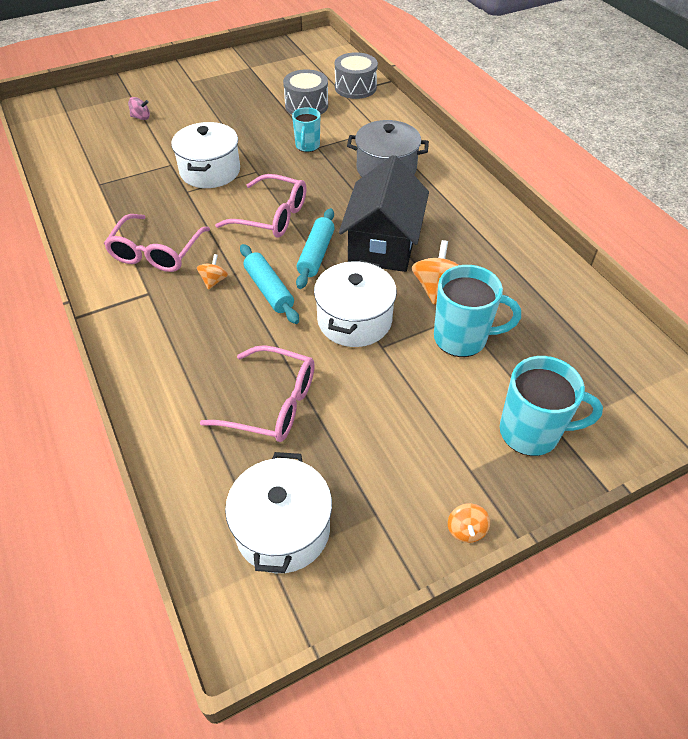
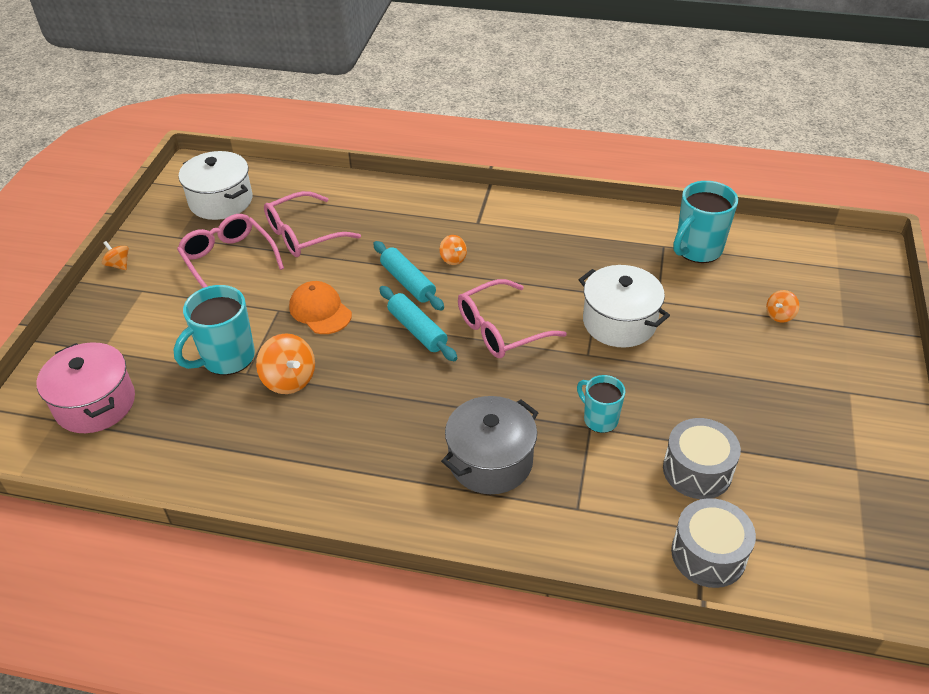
camera: 130 degrees right, 5 degrees down
pink glasses [104,214,210,272] -> pink glasses moved to [177,214,284,288]
pink spinning top [128,97,150,120] -> orange spinning top [766,290,799,322]
turquoise rolling pin [240,244,299,324] -> turquoise rolling pin turned 45 degrees clockwise [373,241,444,311]
white pot [314,260,397,347] -> orange cap [289,281,352,334]
black house [339,155,429,272] -> none
turquoise mug [500,356,603,456] -> turquoise mug moved to [673,181,738,263]
none -> pink pot [37,342,135,433]

